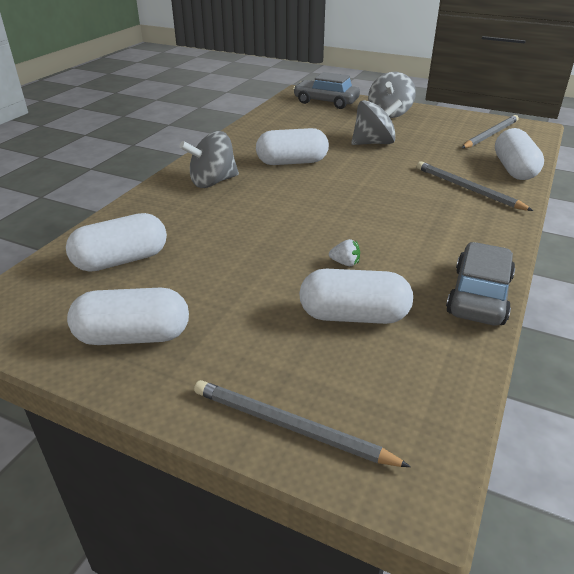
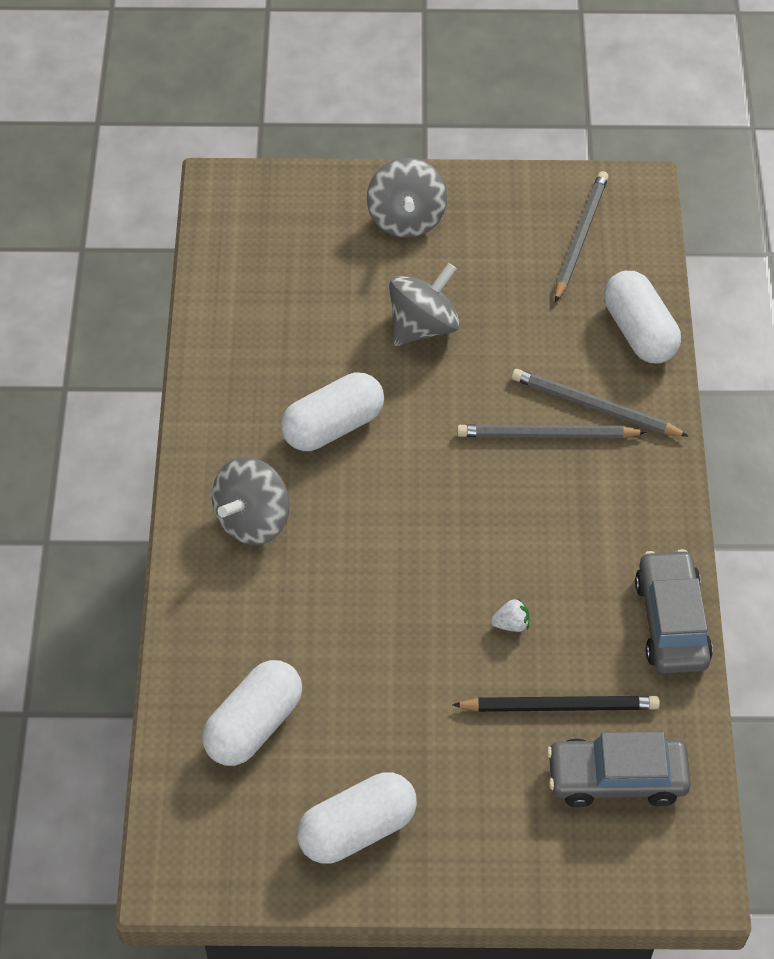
camera: 25 degrees left, 20 degrees up
grey pencil [194,380,411,467] -> grey pencil moved to [457,424,647,438]
grey car [293,72,360,109] -> grey car moved to [547,732,691,807]
white capsule [299,269,413,324] -> black pencil [453,696,660,712]

